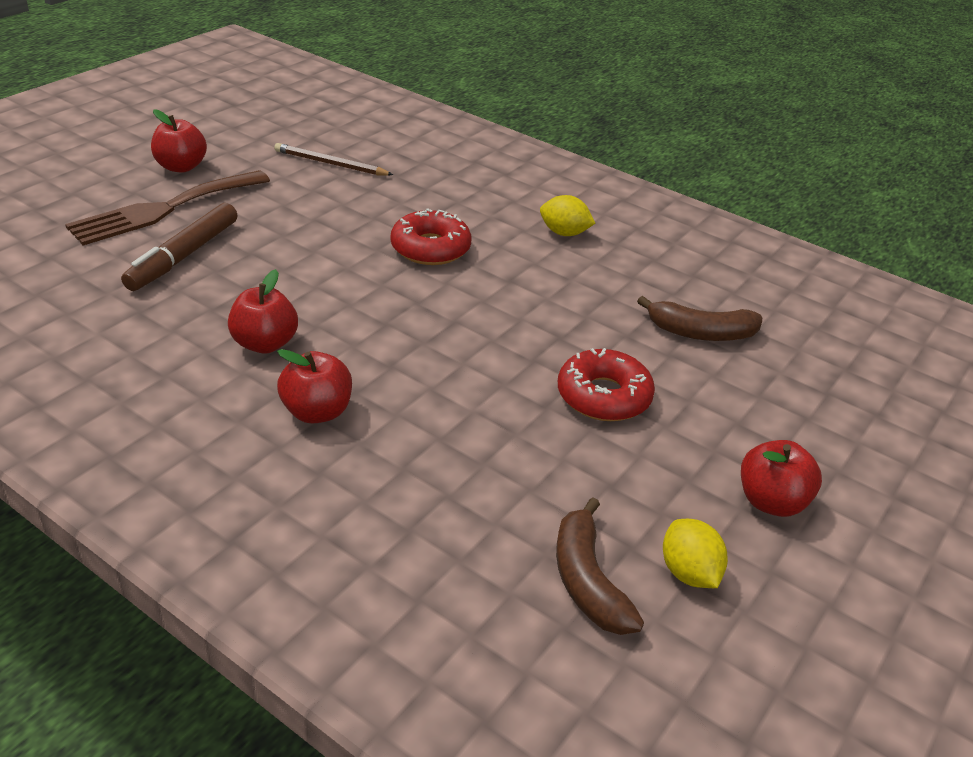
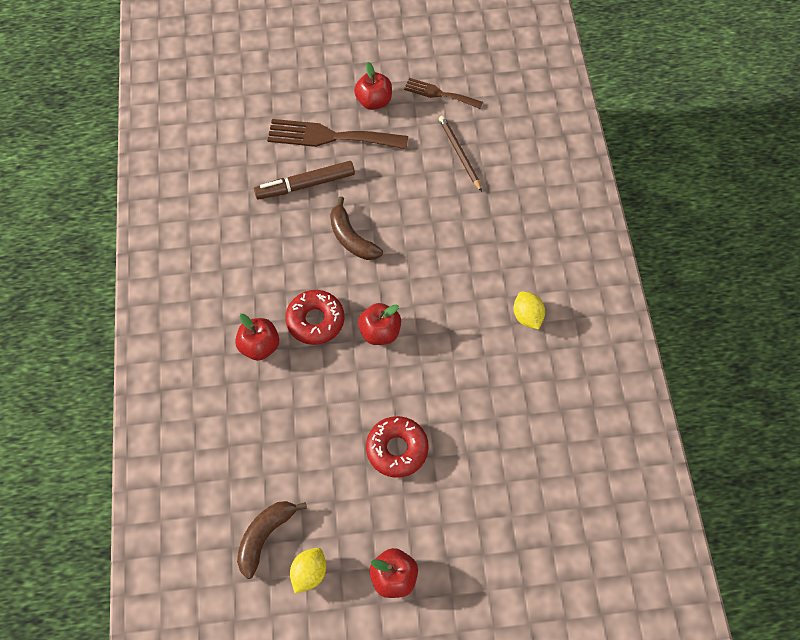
camera: 50 degrees right, 25 degrees up
red apple [228,269,298,354] -> red apple moved to [358,303,401,345]
red donut [391,208,471,265] -> red donut moved to [285,290,344,345]
brown banana [637,296,762,341] -> brown banana moved to [330,197,383,260]
none -> brown fork [404,78,483,109]

